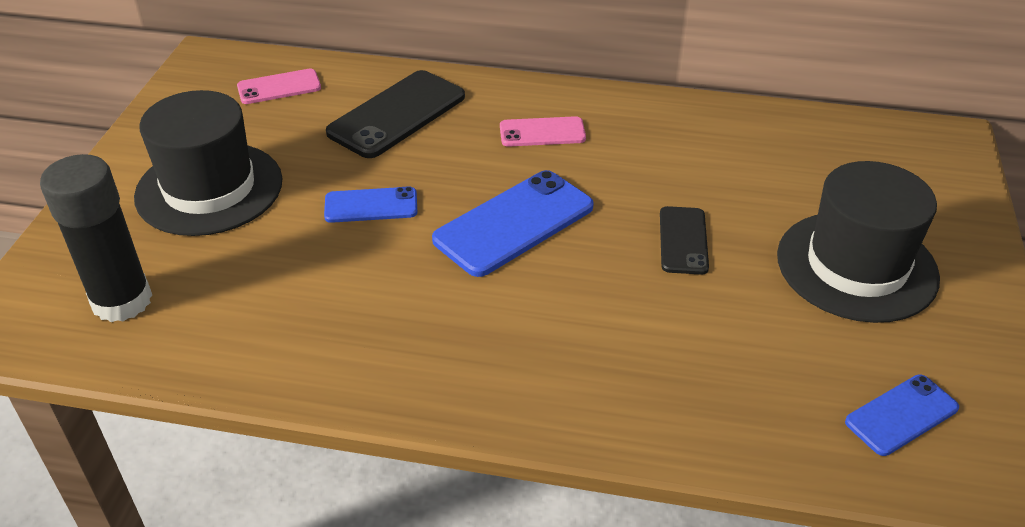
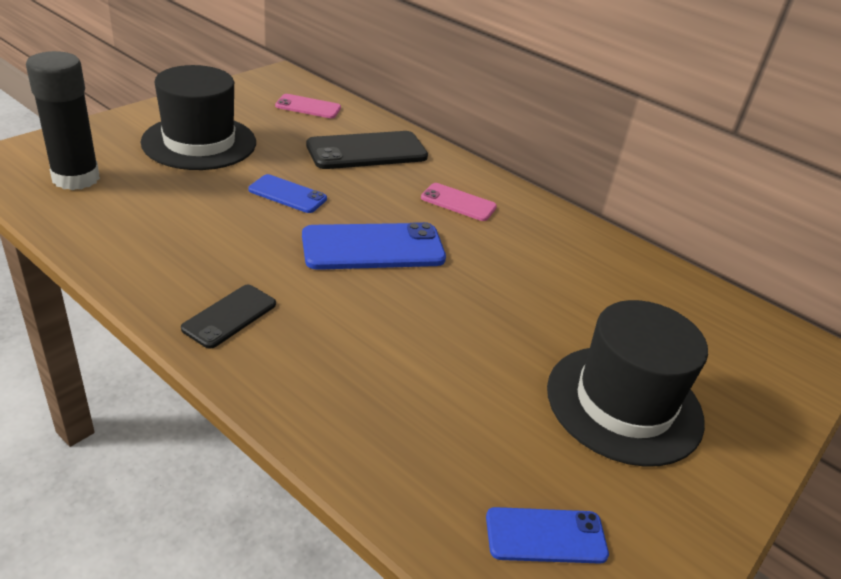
camera: 25 degrees right, 5 degrees down
black phone [660,206,709,275] -> black phone moved to [181,285,276,349]

